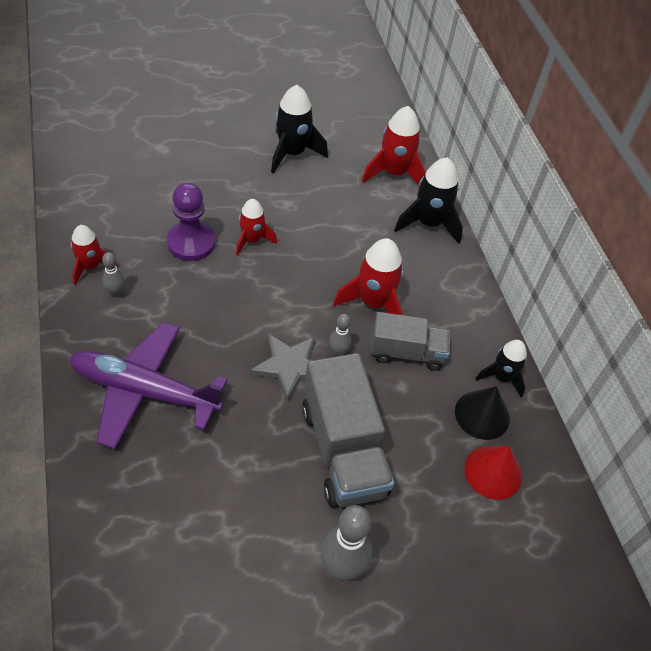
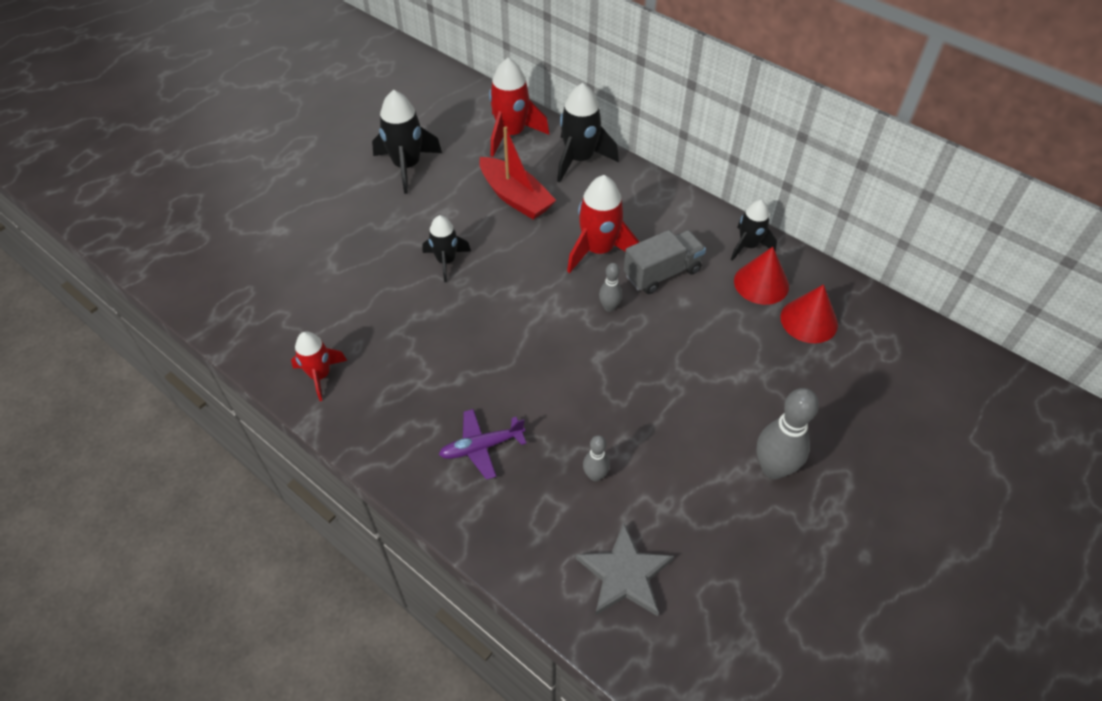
camera: 30 degrees left, 0 degrees up
purple plane [70,322,227,449] -> purple plane [439,409,527,480], size x0.49
grey bowling pin [102,252,125,297] -> grey bowling pin moved to [583,435,610,481]
purple pawn [167,183,215,261] -> none
red rocket [236,199,277,256] -> black rocket [423,215,471,282]
grey star [250,334,315,402] -> grey star moved to [576,523,674,616]
grey truck [302,353,394,508] -> none
black cone [455,386,510,440] -> red cone [734,247,789,305]
none -> red boat [479,126,556,219]

